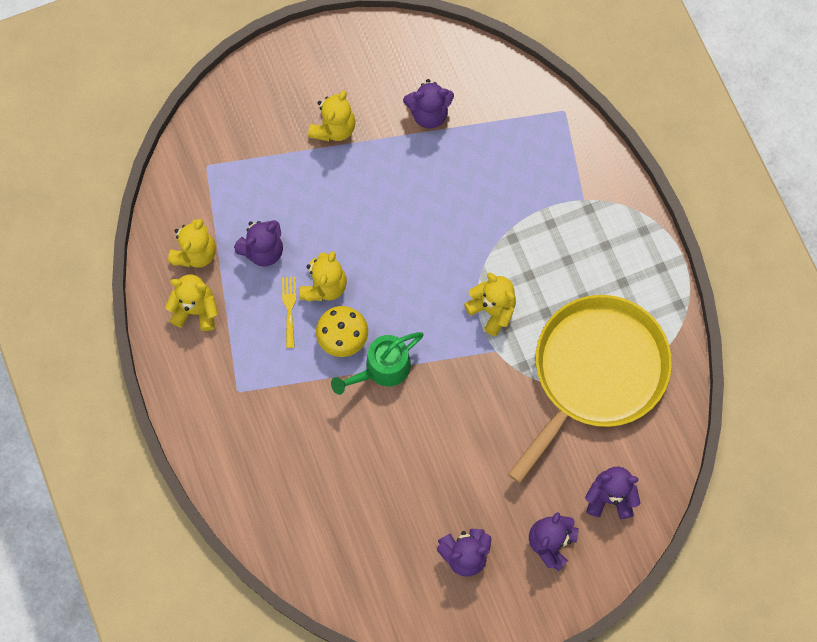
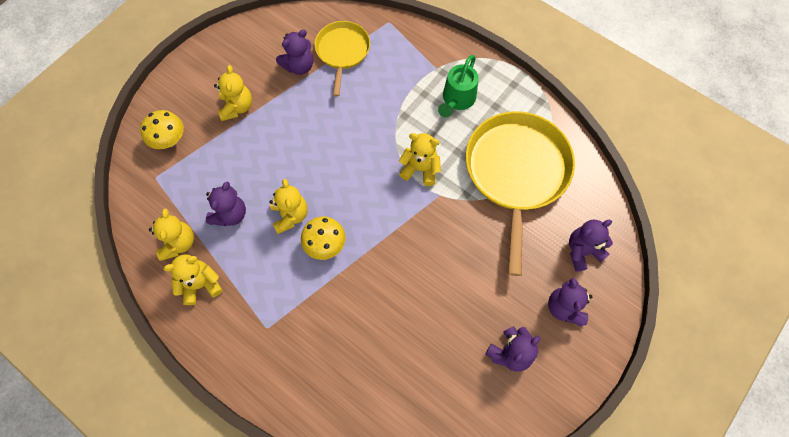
camera: 30 degrees left, 5 degrees down
yellow fork [282,277,296,348] -> none
green watering can [331,332,424,395] -> green watering can moved to [438,55,479,117]
none -> yellow mushroom [140,110,184,149]
none -> yellow pan [315,21,370,97]

